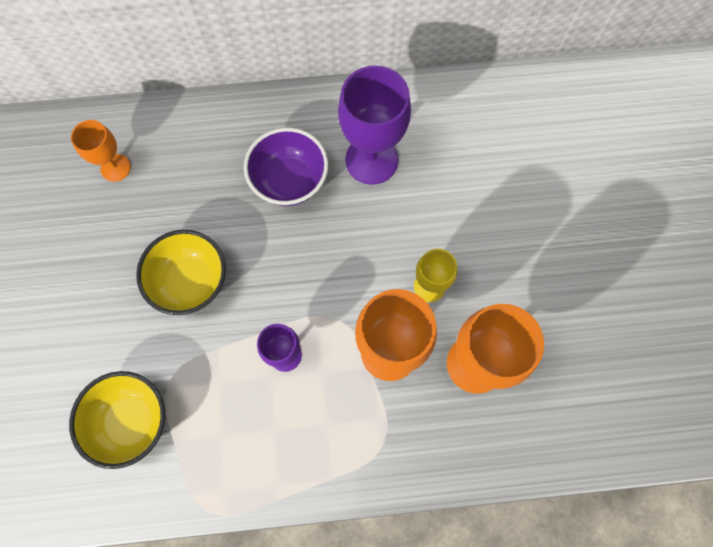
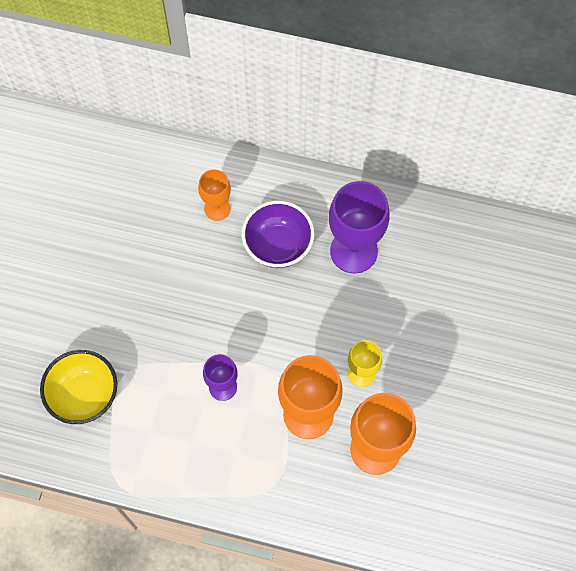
camera: 20 degrees right, 5 degrees down
orange goblet [71,120,131,182] -> orange goblet moved to [198,169,231,221]
yellow bowl [136,230,226,315] -> none

